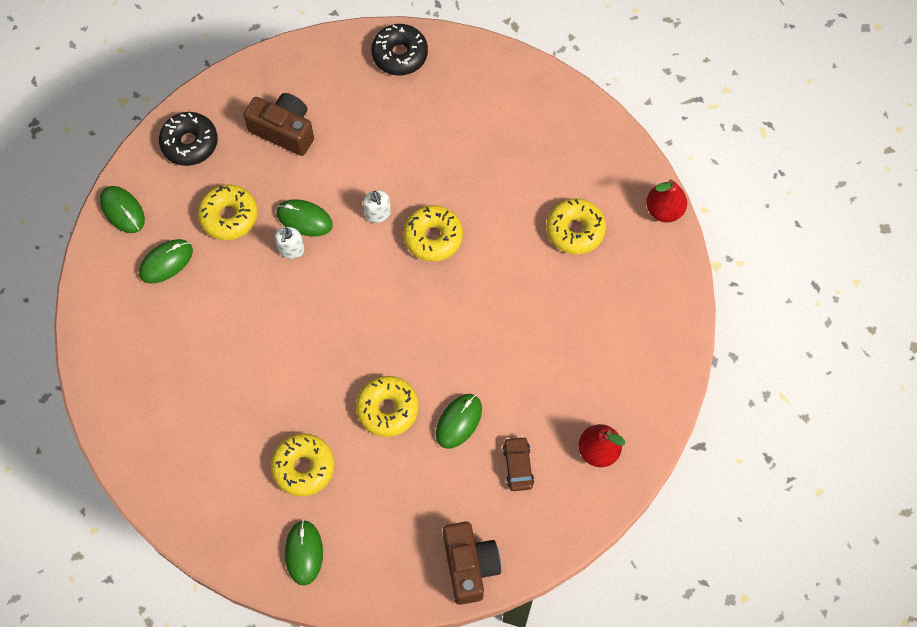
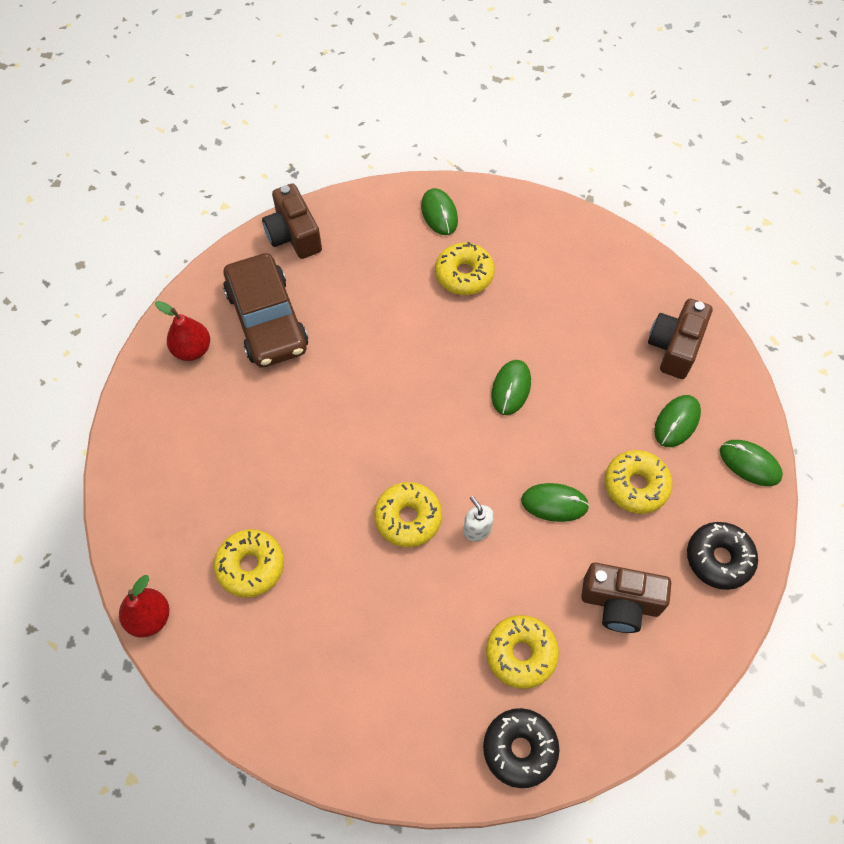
camera: 165 degrees right, 5 degrees down
white soap dispenser [275,227,305,259] -> none
yellow donut [356,376,419,437] -> yellow donut moved to [486,615,559,689]
green mouse [436,394,482,449] -> green mouse moved to [491,360,531,415]
brown car [503,436,534,491] -> brown car [223,253,308,368], size x2.36
none -> brown camera [648,299,712,379]

